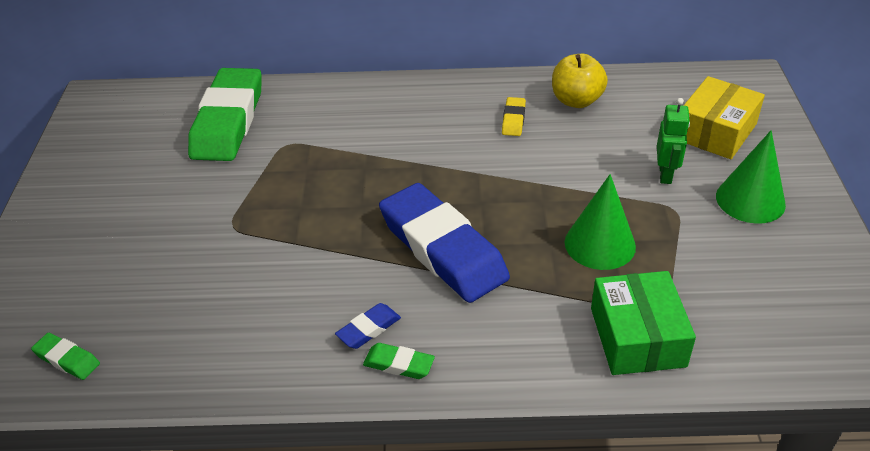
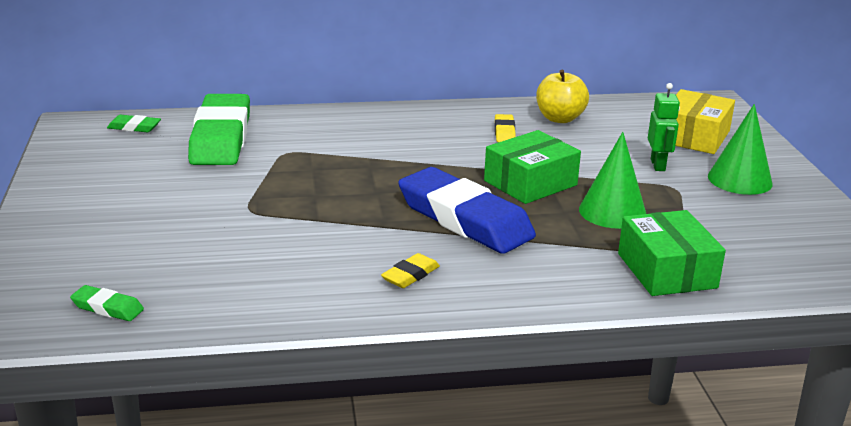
camera: 10 degrees left, 15 degrees down
blue eraser [335,303,401,349] -> yellow eraser [381,253,440,288]
green eraser [363,343,435,379] -> green eraser moved to [107,115,161,132]
none -> green box [484,130,581,204]

